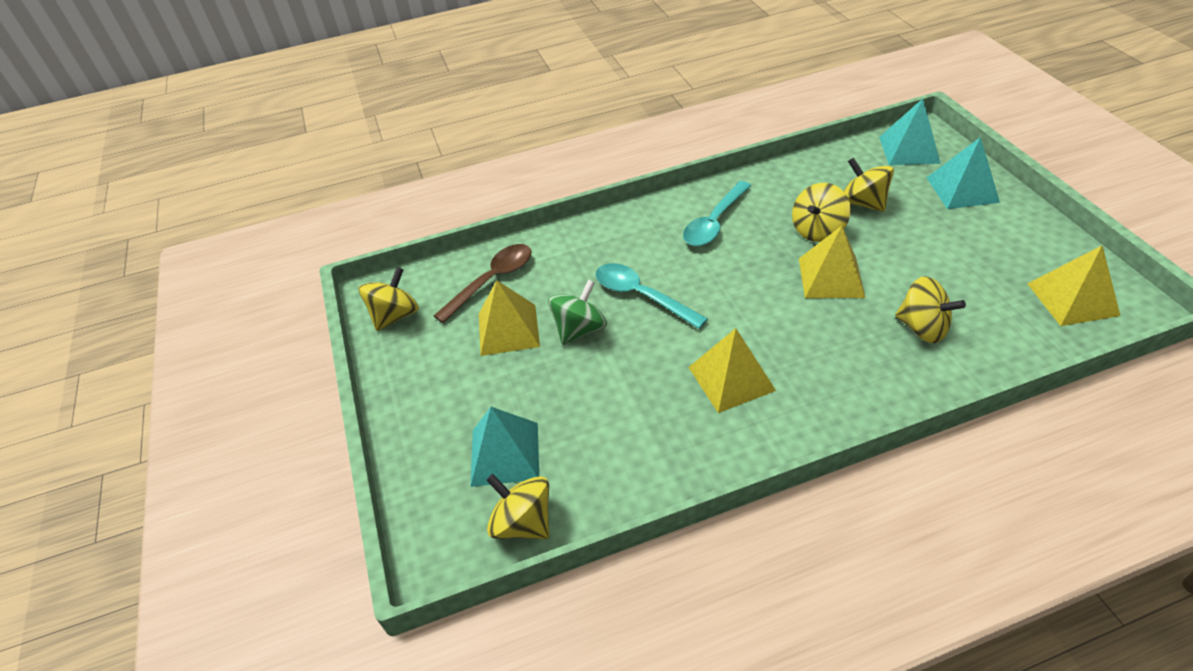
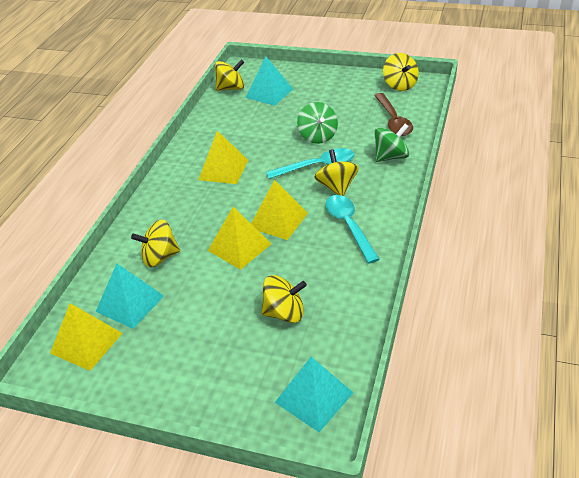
camera: 125 degrees right, 5 degrees down
yellow pyramid [479,280,540,356] -> yellow pyramid moved to [251,180,308,240]
yellow spinning top [792,183,851,242] -> yellow spinning top moved to [314,149,359,196]
turquoise pyramid [926,137,1000,209] -> turquoise pyramid moved to [96,264,164,329]
none -> green spinning top [374,123,409,162]

